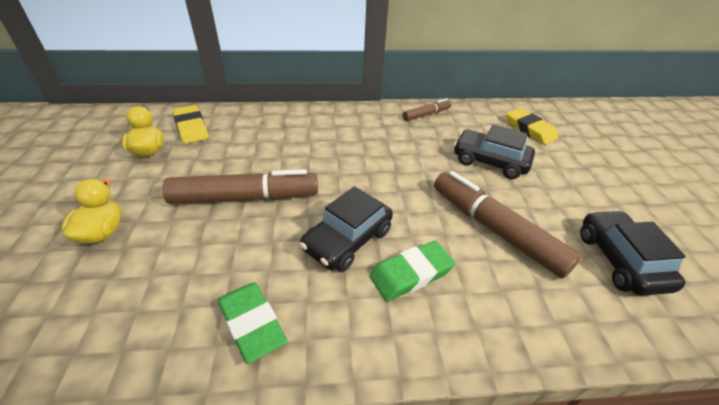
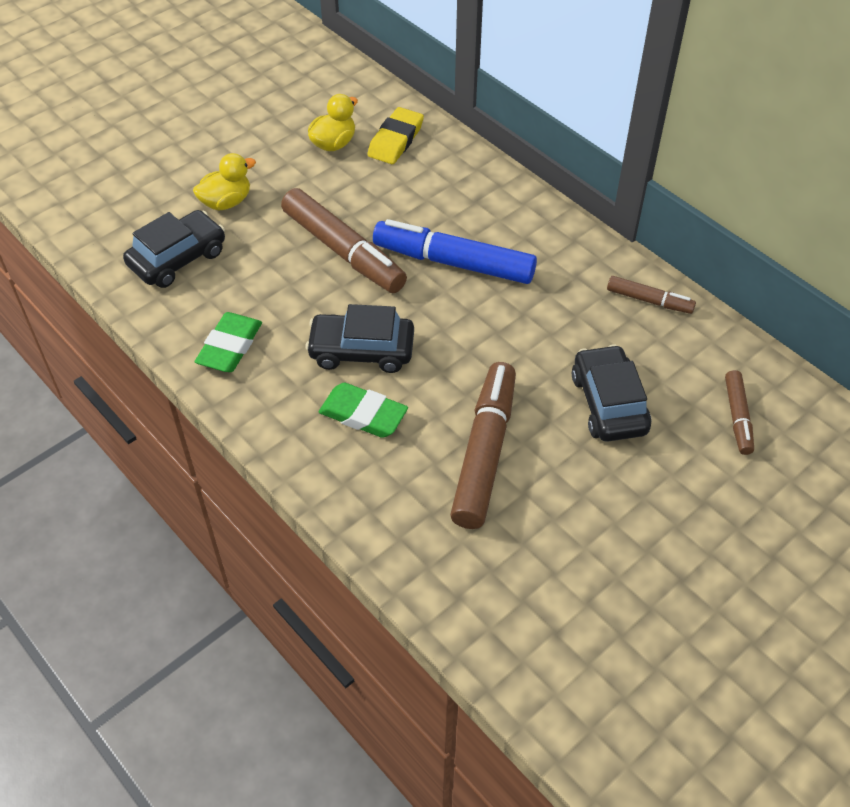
camera: 55 degrees right, 10 degrees up
yellow eraser [506,108,558,145] -> brown marker [725,370,754,455]
black car [580,210,686,296] -> black car moved to [123,210,225,288]
none -> blue marker [373,219,537,284]

